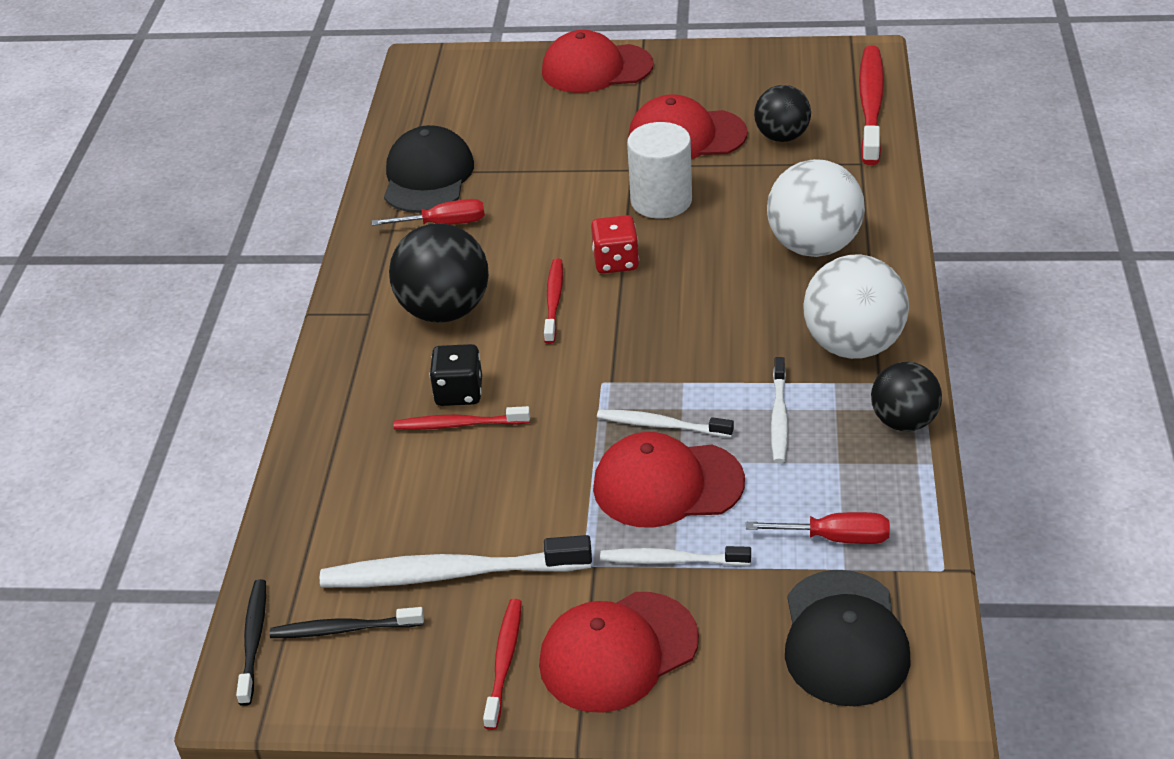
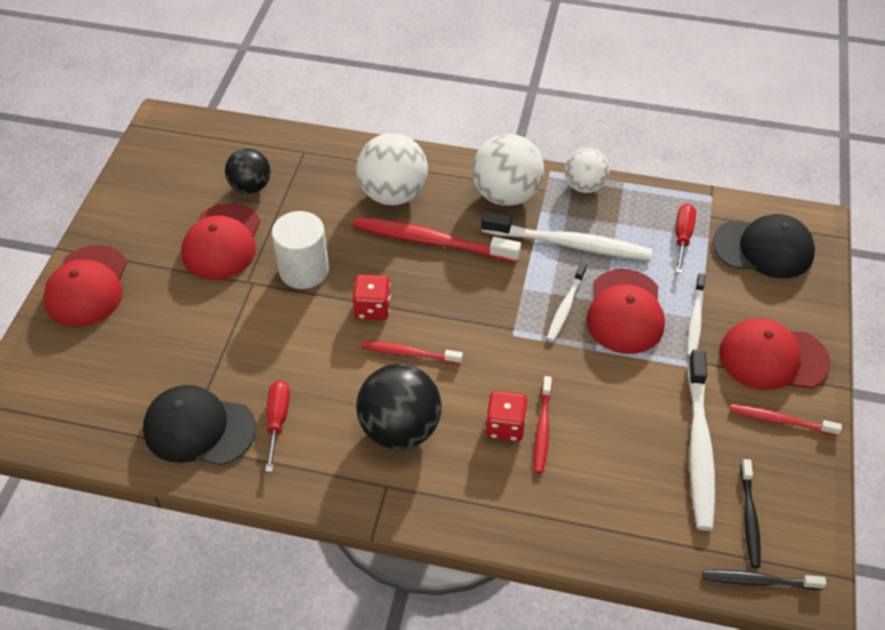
camera: 85 degrees left, 10 degrees up
black dice [430,344,482,406] -> red dice [485,391,527,442]
red cap [539,592,699,713] -> red cap turned 120 degrees clockwise [719,318,830,390]
white toothbrush [771,357,788,463] -> white toothbrush [481,212,652,261], size x1.81
red toothbrush [859,46,884,165] -> red toothbrush moved to [353,217,521,263]
black ball [871,362,942,431] -> white ball [564,148,610,193]

